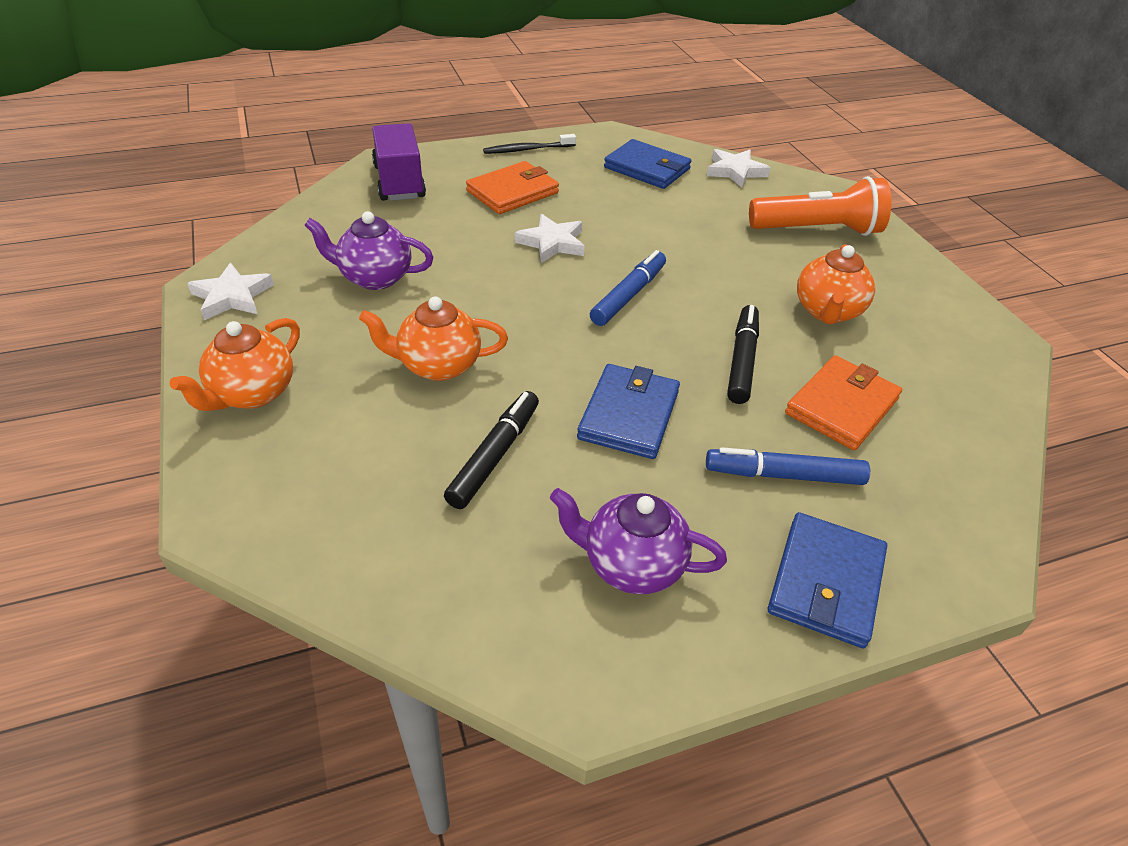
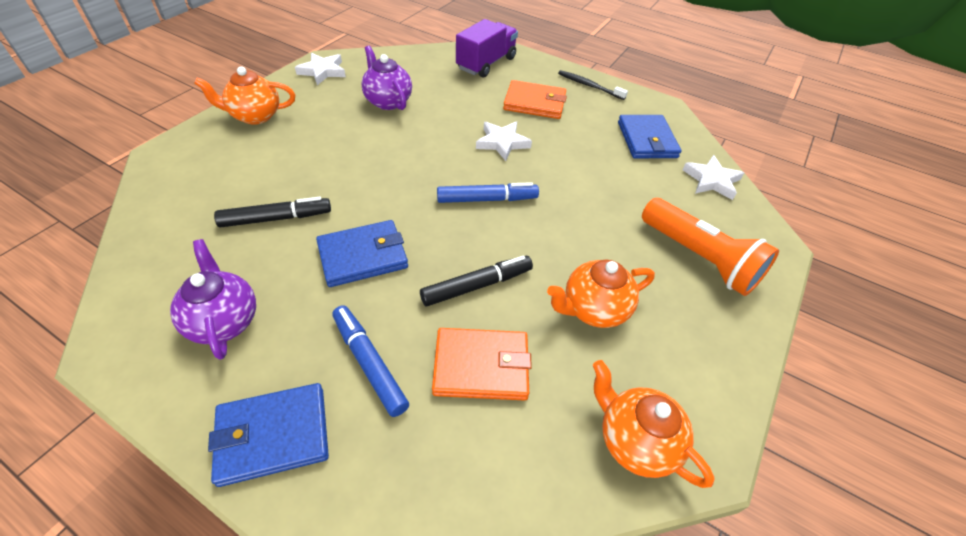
camera: 50 degrees right, 5 degrees up
orange teapot [359,296,508,381] -> orange teapot moved to [593,360,714,488]

